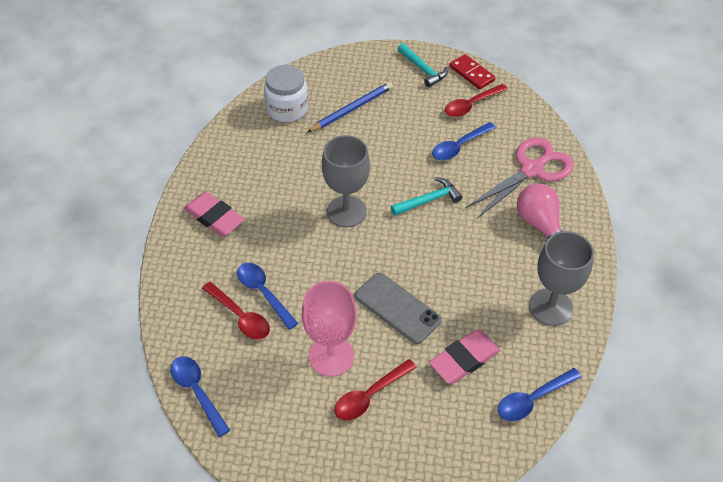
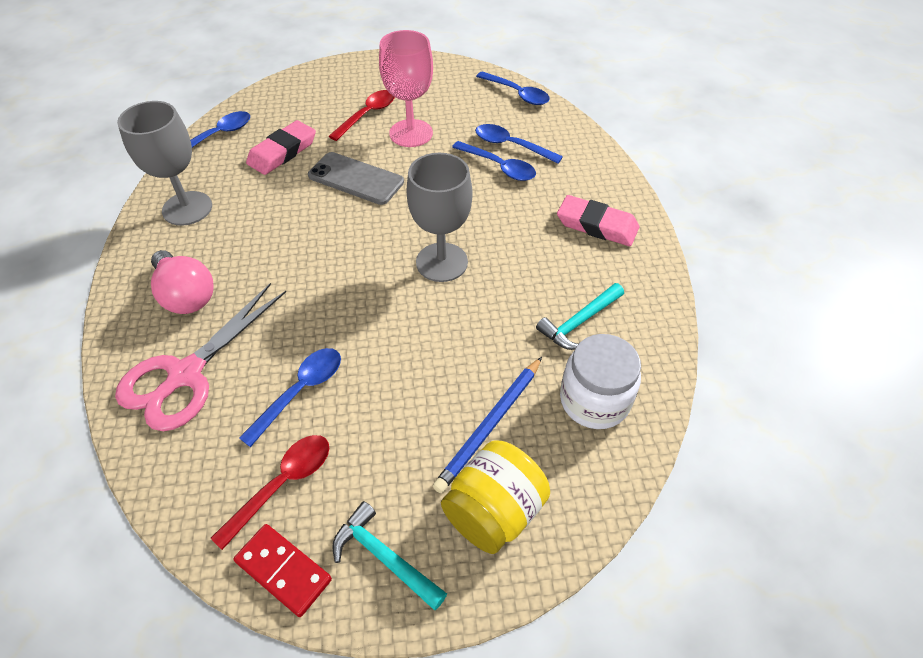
camera: 165 degrees right, 0 degrees up
red spoon [202,282,270,339] -> blue spoon [475,124,563,163]
turquoise hammer [391,177,462,216] -> turquoise hammer moved to [536,283,624,350]
none -> yellow jar [441,441,550,554]

